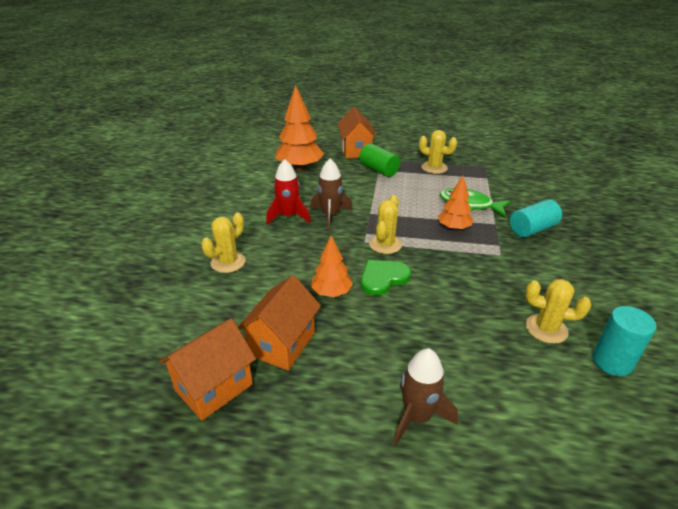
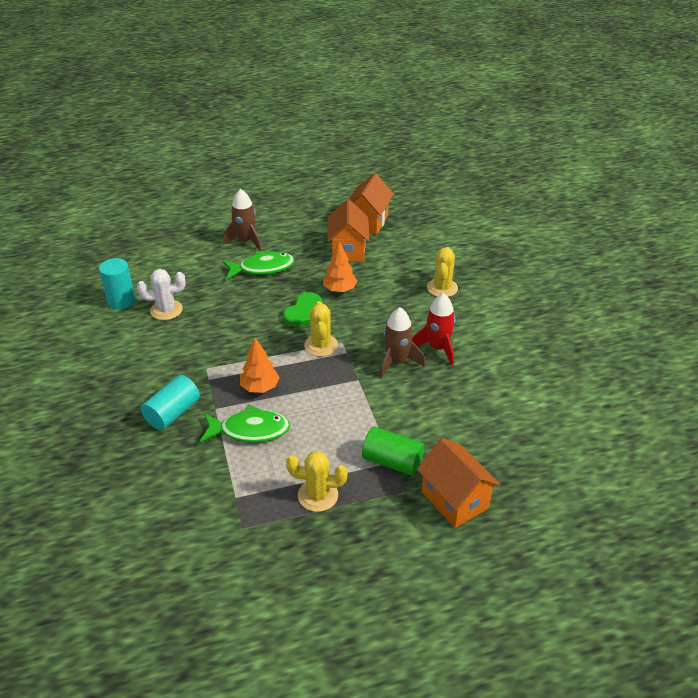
camera: 155 degrees right, 5 degrees up
orange tree [275,85,324,170] -> none
yellow cactus [525,279,591,344] -> white cactus [137,269,186,320]
none -> green fish [223,251,294,279]

